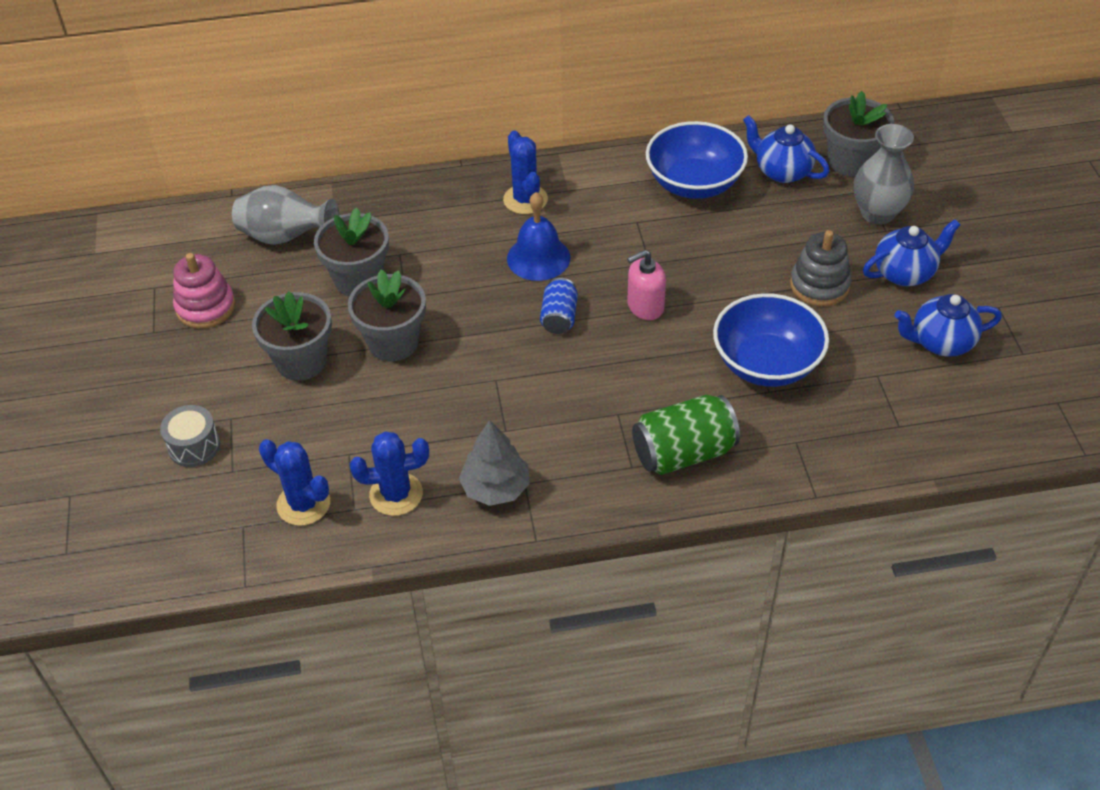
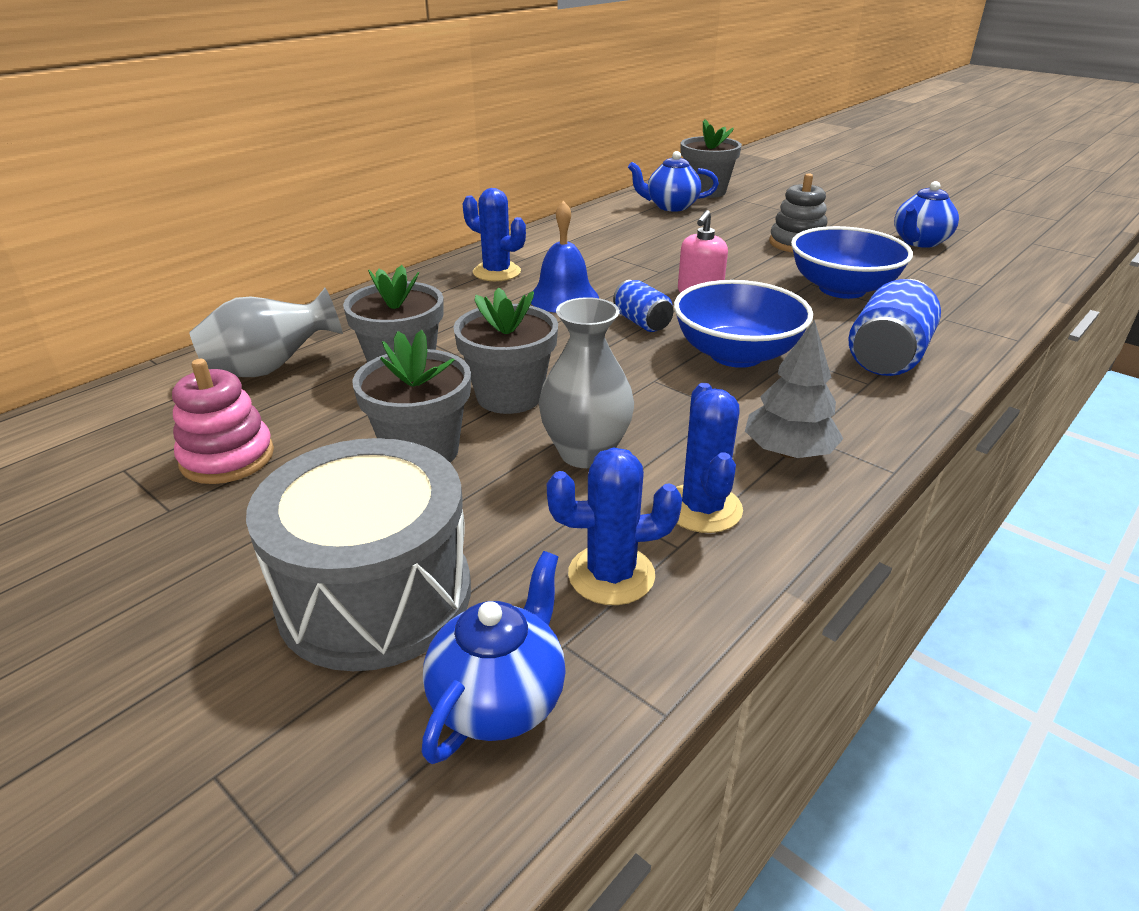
camera: 40 degrees left, 15 degrees down
grey drum [160,405,220,467] -> grey drum [246,438,471,671], size x2.14
blue cactus [349,431,429,516] -> blue cactus turned 45 degrees counterclockwise [676,383,743,533]
green can [632,395,740,475] -> blue can [849,279,941,376]
blue bowl [646,121,748,199] -> blue bowl moved to [674,280,813,368]
grey vase [854,124,914,225] -> grey vase moved to [539,297,634,468]
blue teapot [863,219,960,286] -> blue teapot moved to [421,551,566,764]

